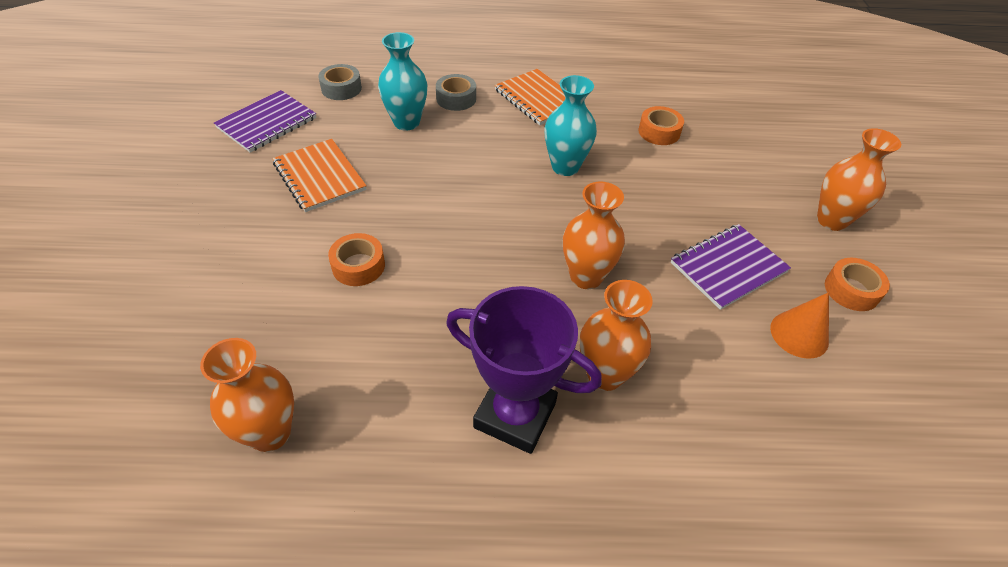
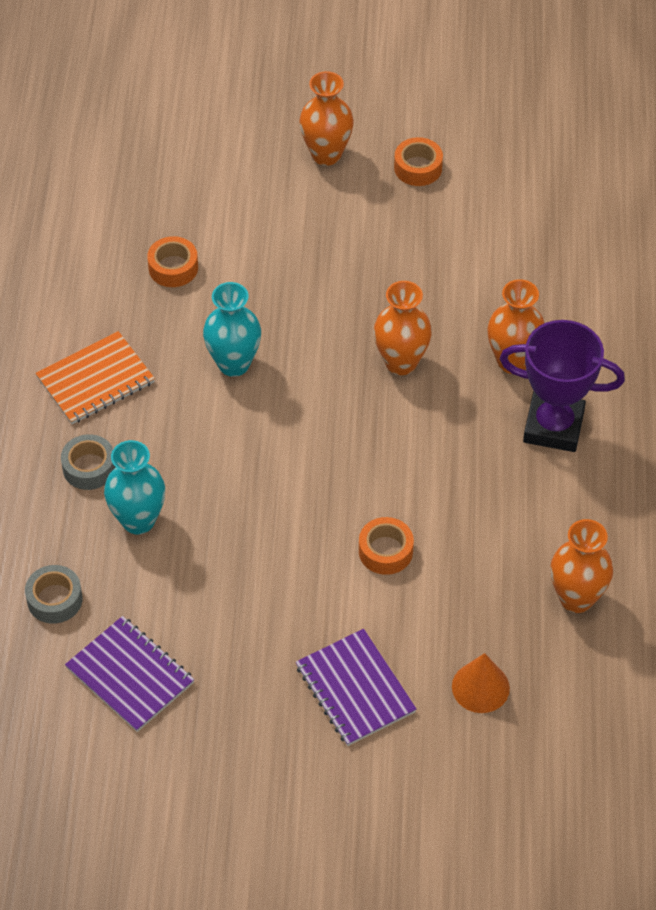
camera: 85 degrees left, 5 degrees up
orange notebook [272,139,367,212] -> none
purple trophy [446,286,602,454] -> purple trophy turned 75 degrees clockwise [500,320,625,452]
purple notebook [671,224,791,310] -> purple notebook moved to [296,629,417,746]
orange cone [770,292,829,359] -> orange cone moved to [452,653,510,713]

